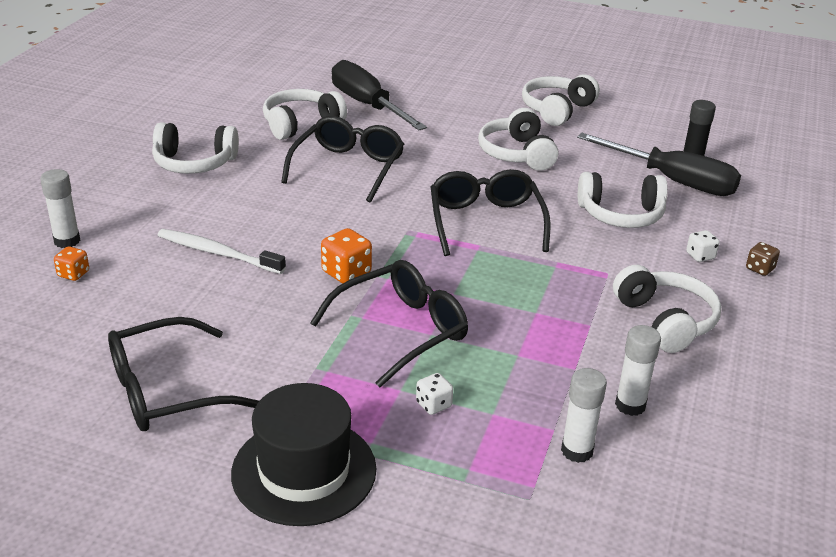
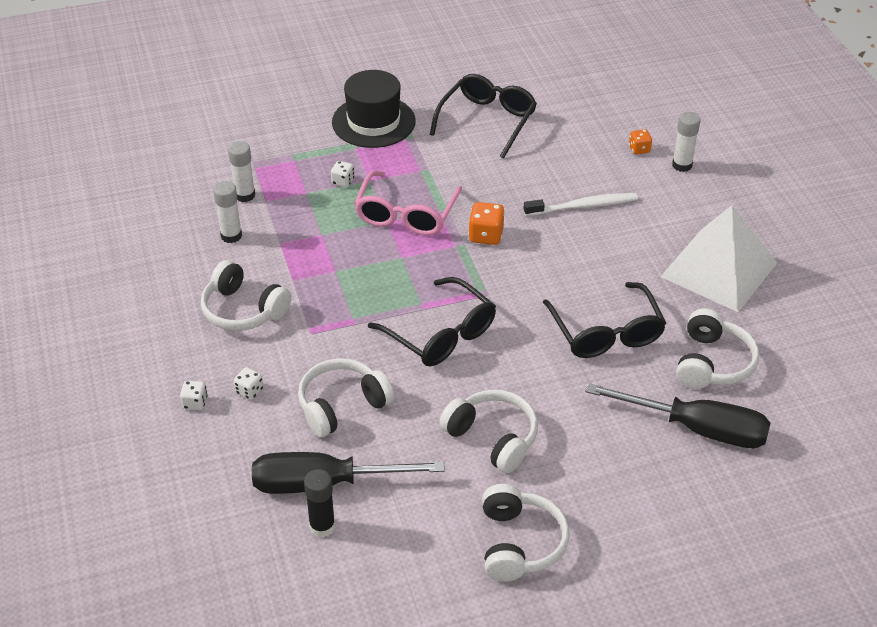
camera: 145 degrees right, 10 degrees up
white headphones [152,122,239,174] -> white pyramid [660,205,777,312]
black glasses [310,260,468,388] -> pink glasses [354,171,462,236]
brown dice [746,242,780,276] -> white dice [180,380,208,410]

